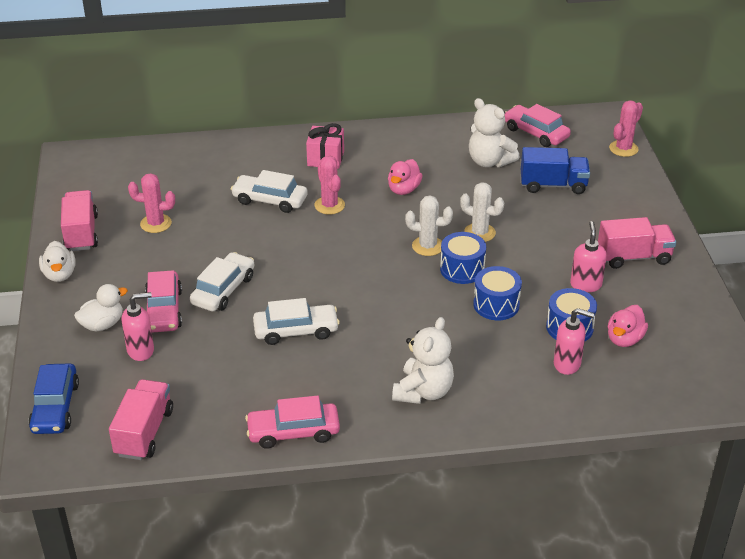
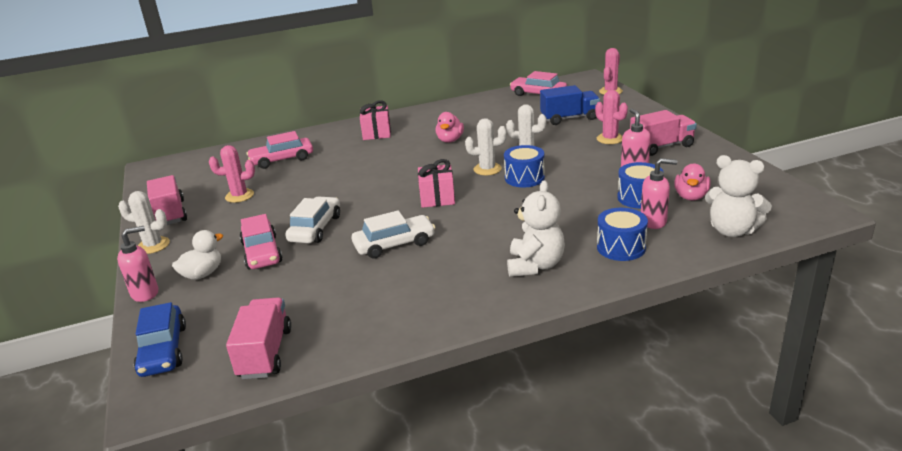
camera: 10 degrees left, 10 degrees down
white duck [39,241,76,282] -> white cactus [118,191,170,254]
pink soap dispenser [122,292,154,361] -> pink soap dispenser moved to [117,226,158,302]
white car [231,170,308,213] -> none
pink car [245,396,340,449] -> pink car moved to [246,131,313,169]
pink cactus [315,156,345,215] -> pink cactus moved to [595,90,628,144]
white teddy bear [469,98,520,167] -> white teddy bear moved to [705,155,772,237]
blue drum [473,266,522,320] -> blue drum moved to [597,208,648,261]
none -> pink gift [418,159,455,208]

